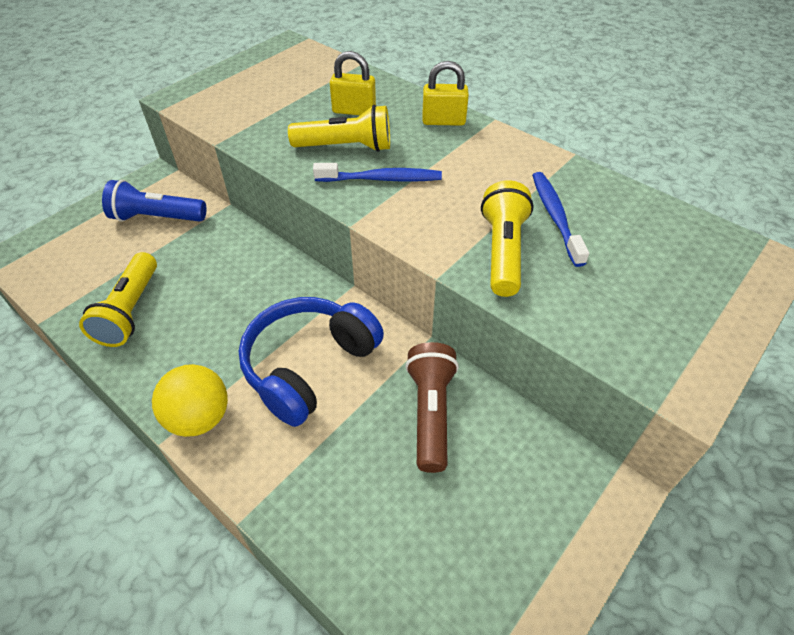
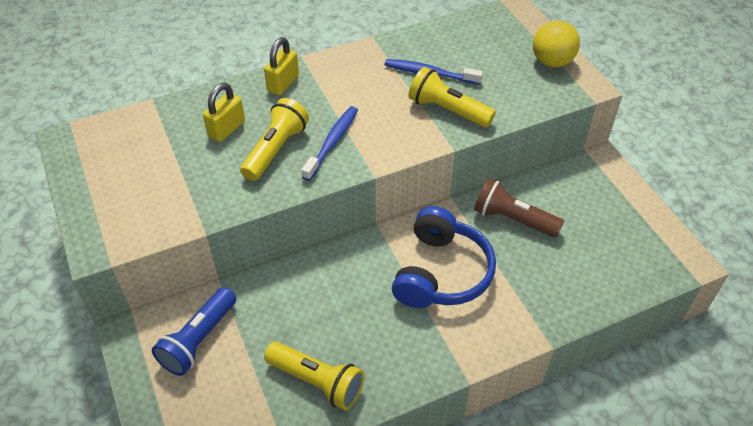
camera: 65 degrees left, 0 degrees up
yellow ball [152,364,228,437] -> yellow ball moved to [533,20,580,67]
blue headphones [239,297,384,427] -> blue headphones turned 135 degrees counterclockwise [392,206,496,308]

